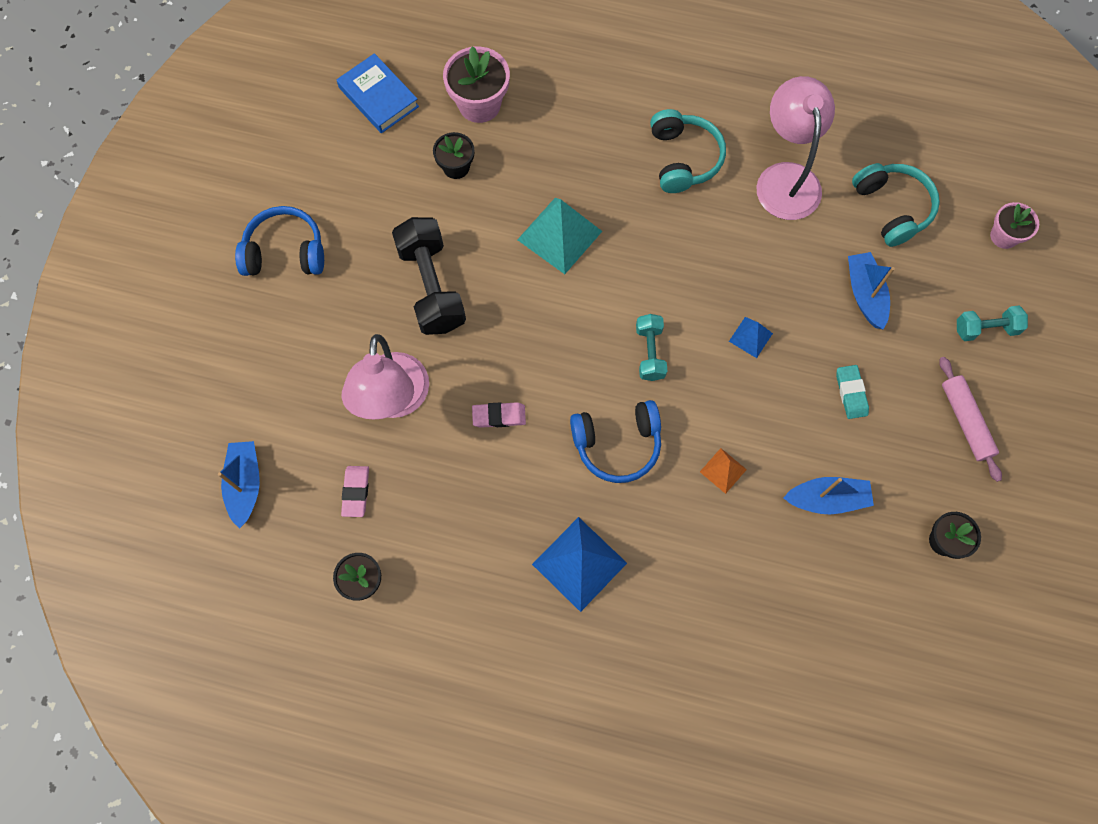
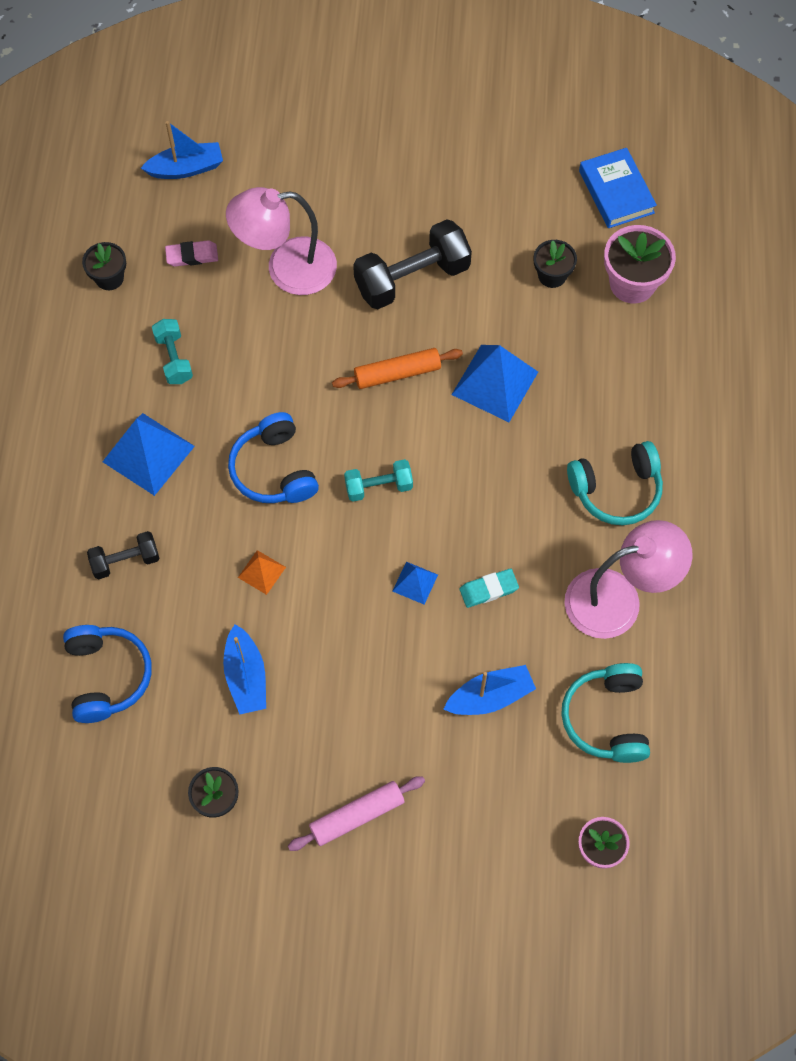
camera: 80 degrees right, 5 degrees down
blue headphones [235,206,324,276] -> blue headphones moved to [63,625,152,723]
blue book [337,53,419,133] -> blue book turned 60 degrees counterclockwise [579,148,657,228]
pink eraser [472,402,526,428] -> none
turquoise pyramid [517,198,602,274] -> blue pyramid [451,345,538,422]
turquoise eraser [836,365,869,419] -> turquoise eraser moved to [459,568,519,608]
turquoise headphones [852,163,940,247] -> turquoise headphones turned 120 degrees clockwise [561,663,650,763]
turquoise dumbbell [957,306,1028,341] -> turquoise dumbbell moved to [152,319,193,384]
none -> black dumbbell [87,531,160,579]
none -> orange rolling pin [332,348,463,389]

